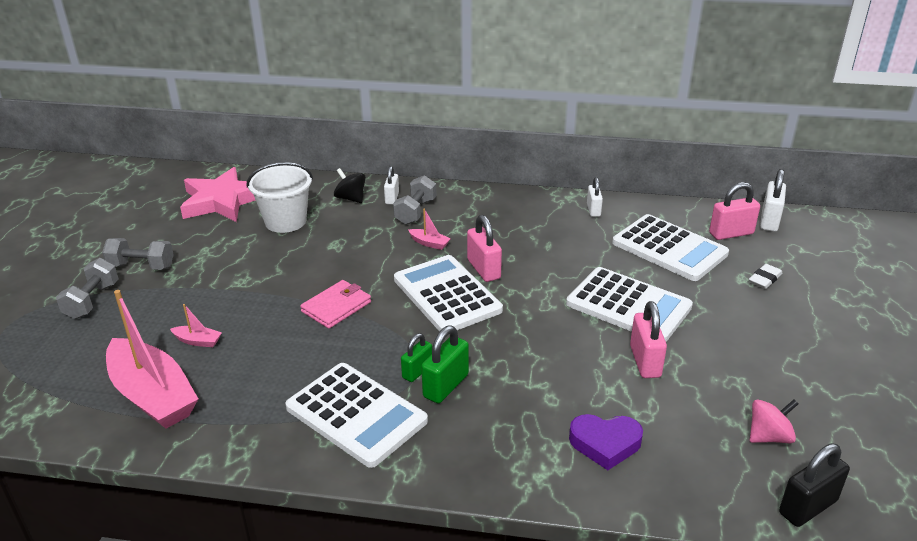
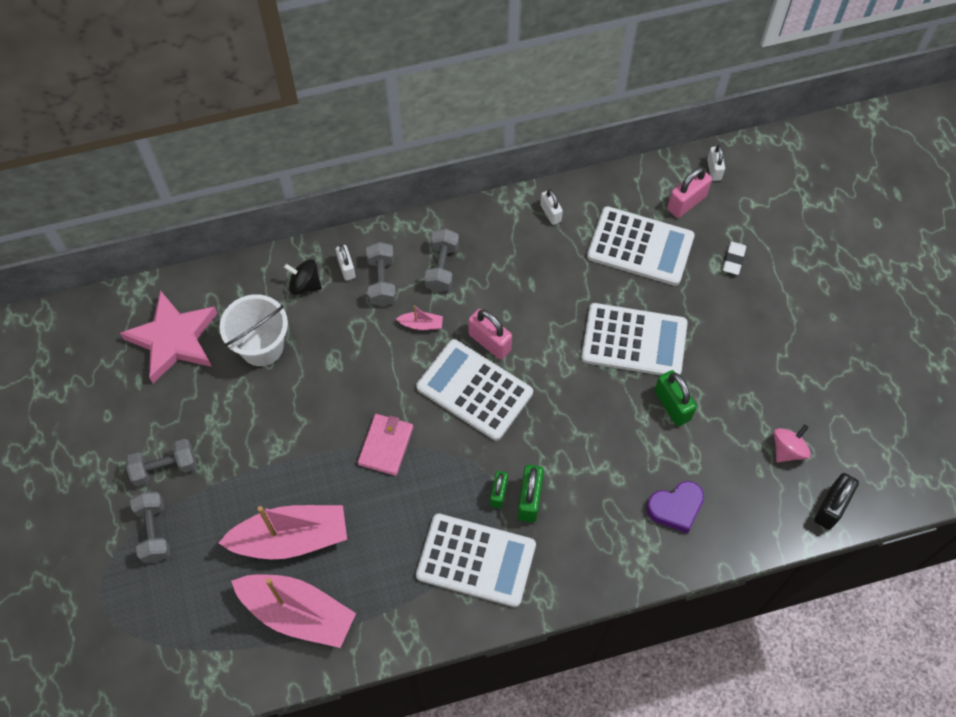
camera: 25 degrees left, 30 degrees up
pink boat [170,304,222,347] -> pink boat [219,505,347,559], size x2.47
pink padlock [630,301,667,378] -> green padlock [654,370,697,426]
white padlock [760,169,786,232] -> white padlock [707,145,725,181], size x0.65
none -> grey dumbbell [424,229,459,292]

